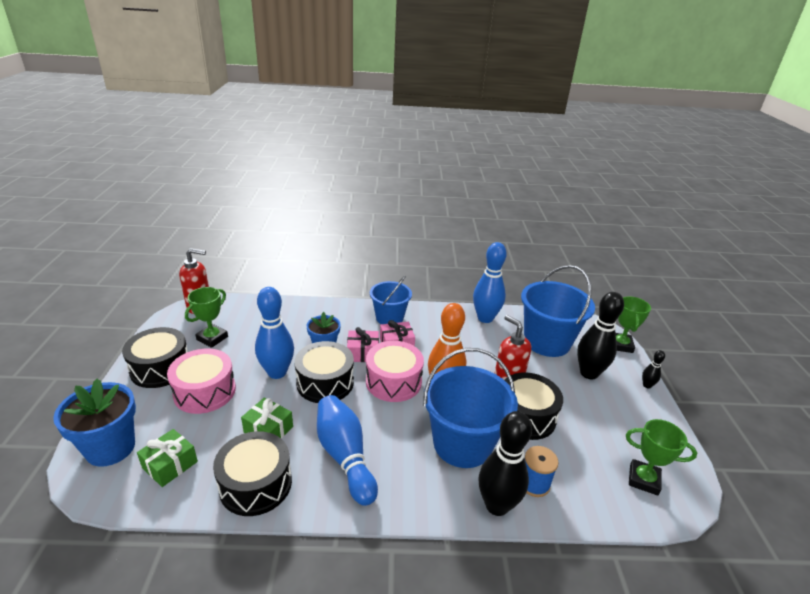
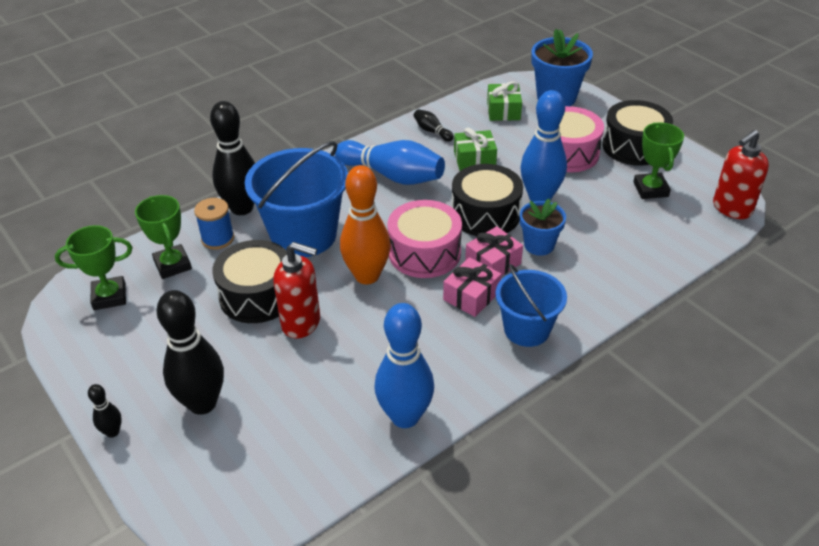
camera: 145 degrees right, 10 degrees up
black drum [213,431,292,516] -> black bowling pin [414,109,454,142]
blue bucket [521,265,595,357] -> none
green trophy [616,296,651,353] -> green trophy moved to [135,195,192,279]

